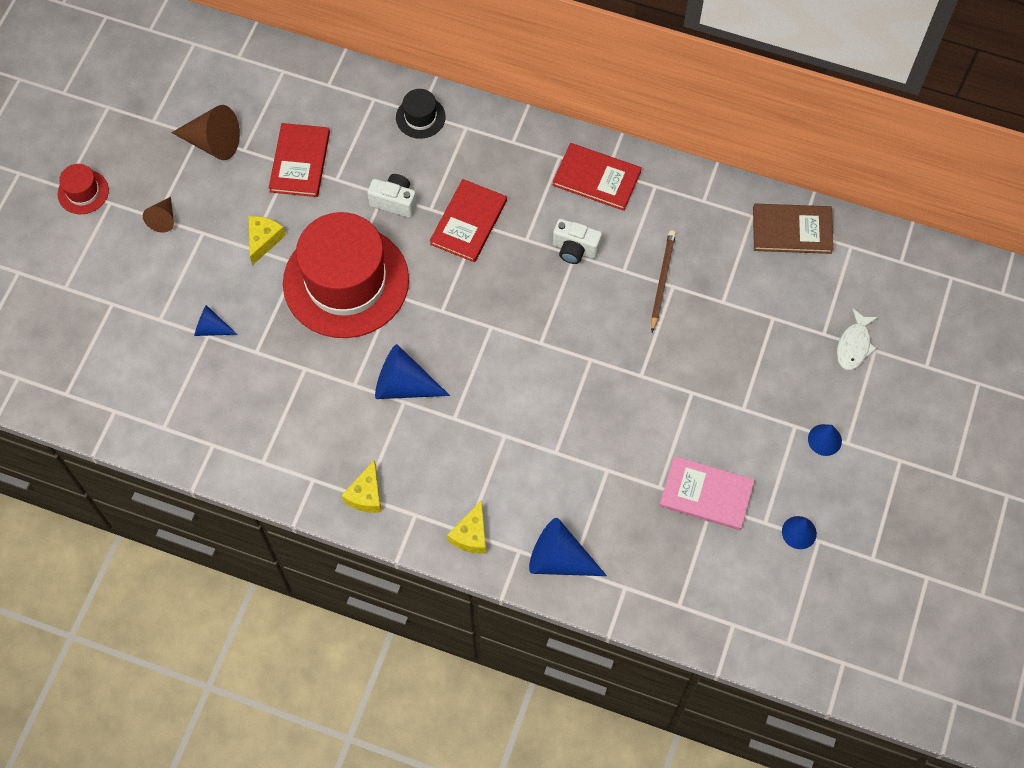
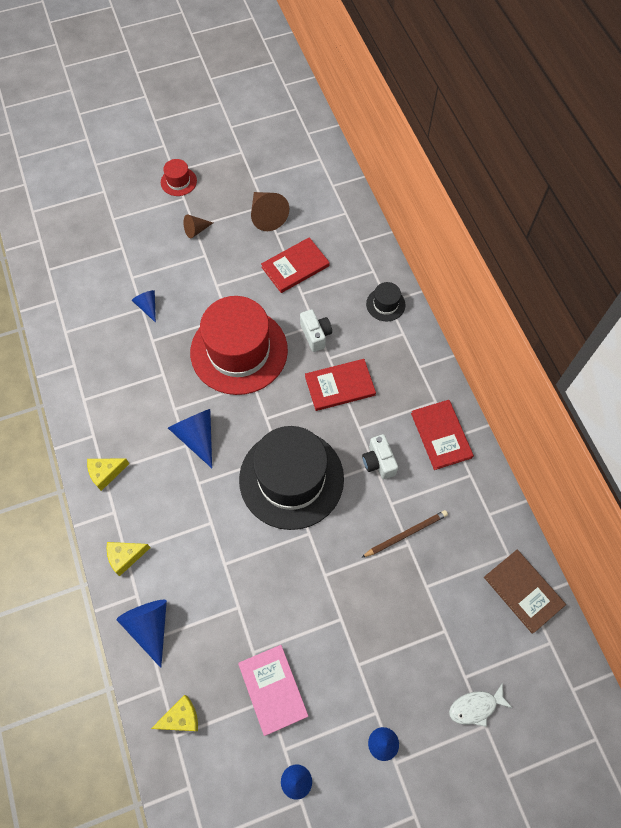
camera: 50 degrees right, 0 degrees up
yellow cheese [248,216,286,265] -> yellow cheese moved to [151,695,198,731]
none -> black hat [239,426,344,530]

